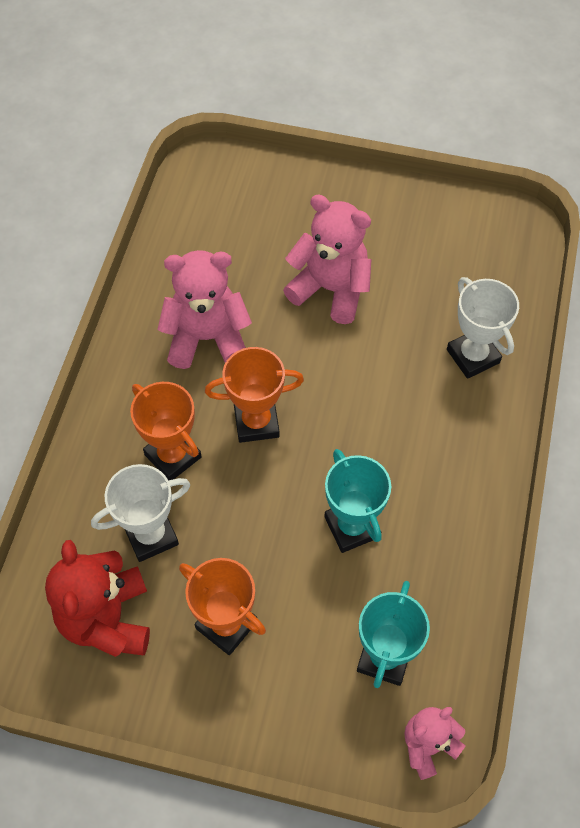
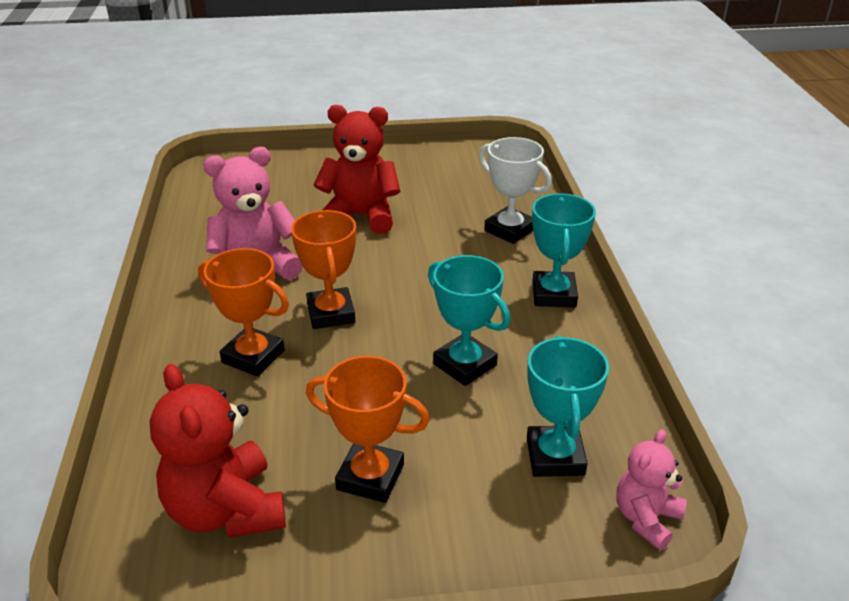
camera: 20 degrees left, 25 degrees down
white trophy [91,464,190,562] -> none
orange trophy [205,347,304,443] -> orange trophy turned 75 degrees counterclockwise [291,210,356,329]
pink teddy bear [283,194,371,324] -> red teddy bear [314,105,401,234]
none -> turquoise trophy [532,193,596,307]

